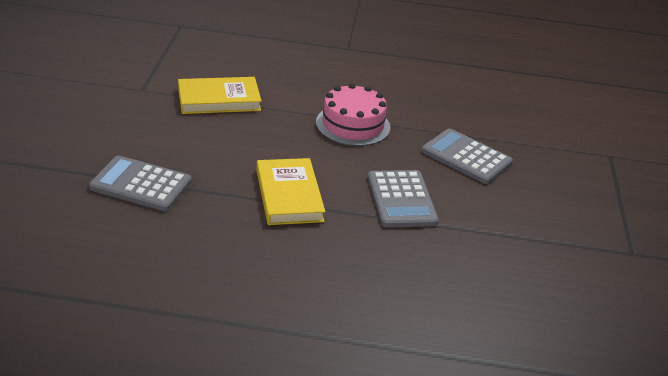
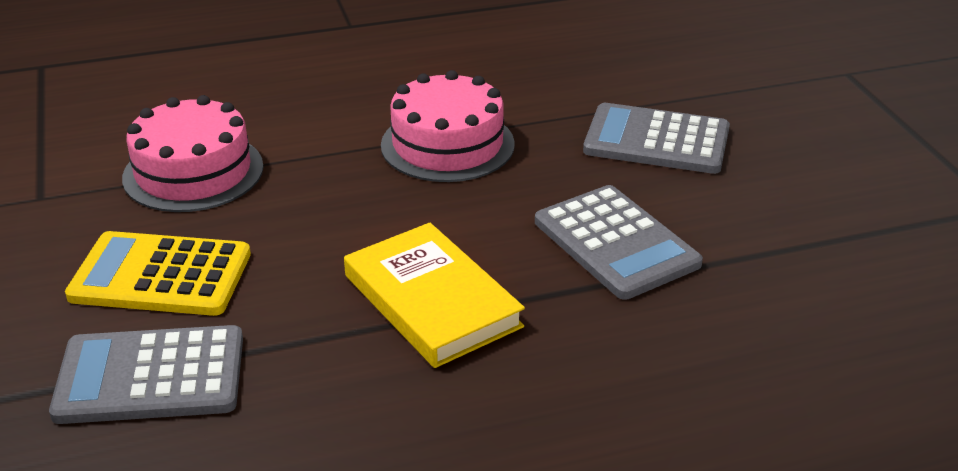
camera: 20 degrees left, 0 degrees up
yellow book [178,77,262,114] -> pink cake [122,95,263,212]
none -> yellow calculator [65,231,251,316]

